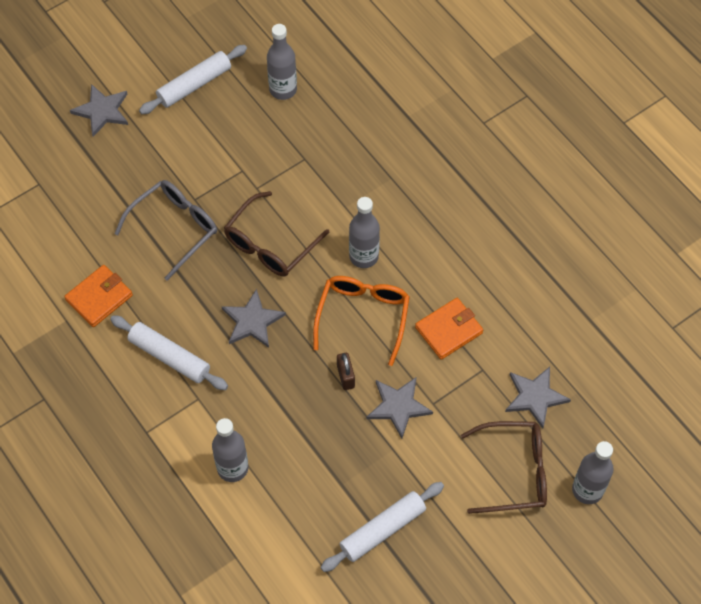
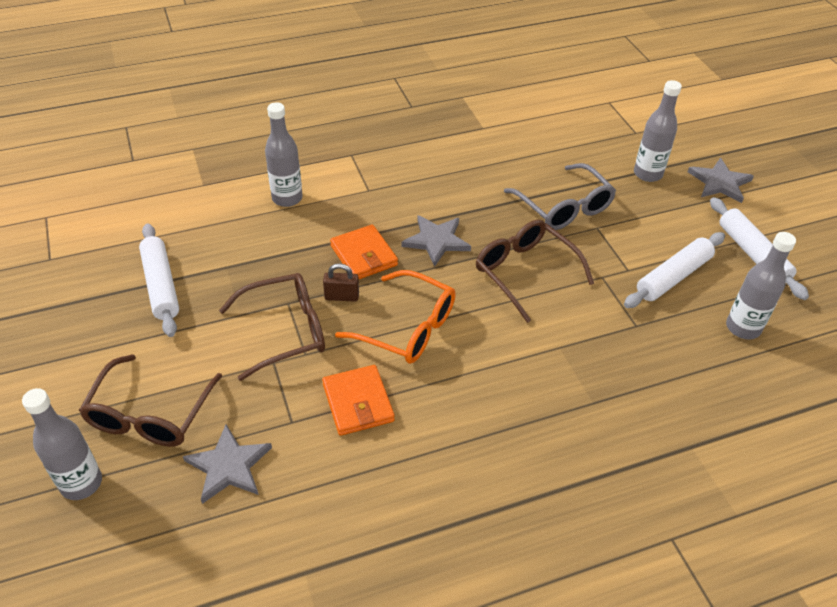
camera: 105 degrees right, 15 degrees down
orange wallet [64,265,133,327] -> orange wallet moved to [330,224,398,279]
white rolling pin [110,315,228,390] -> white rolling pin moved to [624,232,725,308]
grey bottle [349,197,380,268] -> grey bottle moved to [634,80,682,182]
grey star [366,377,433,438] -> brown glasses [219,273,325,381]

